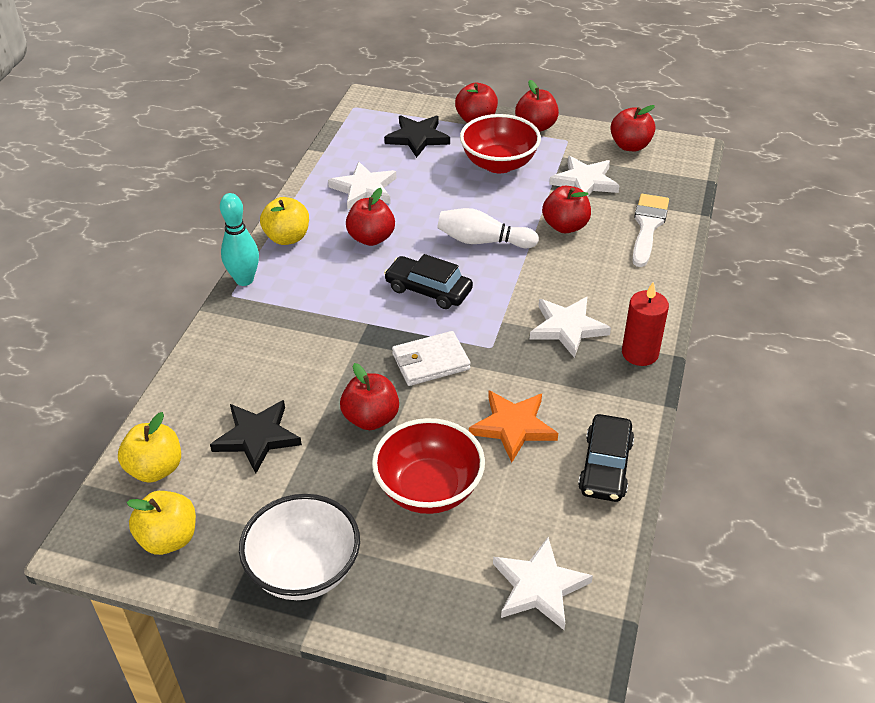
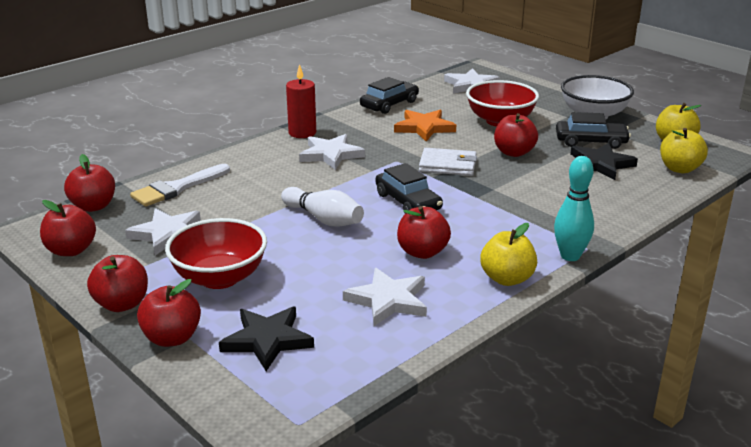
camera: 150 degrees left, 15 degrees down
red apple [542,186,591,233] -> red apple moved to [64,154,115,212]
none -> black car [556,112,631,149]

